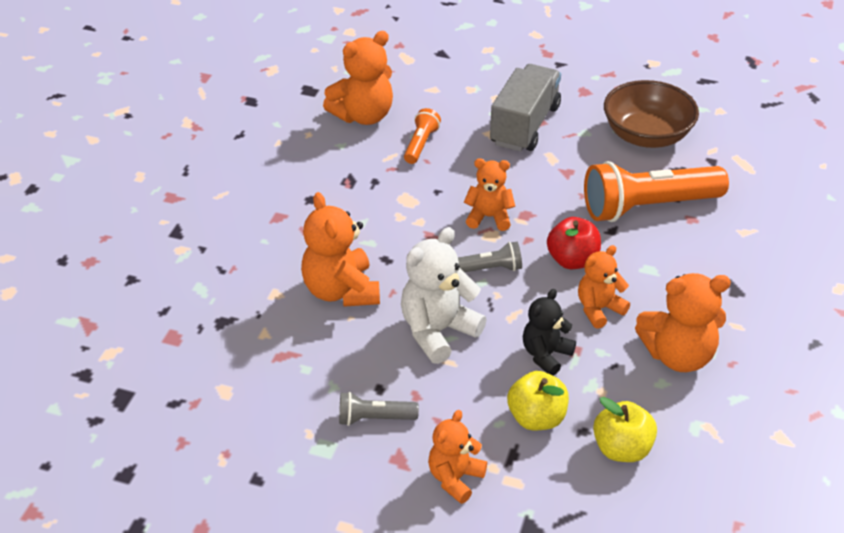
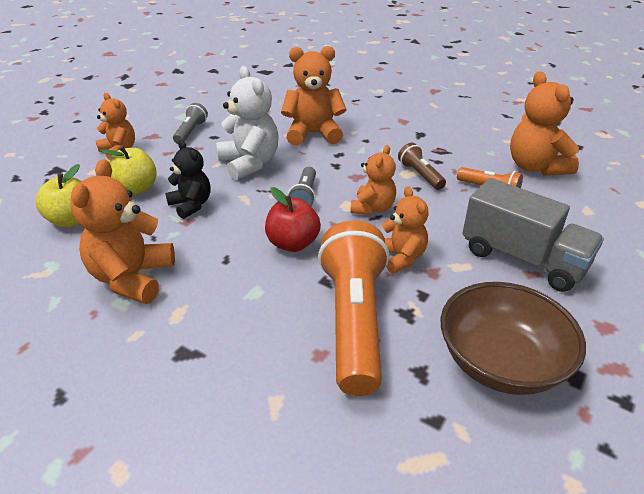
camera: 105 degrees right, 5 degrees down
orange teddy bear [578,245,630,329] -> orange teddy bear moved to [382,186,428,274]
none -> brown flashlight [398,143,446,190]

